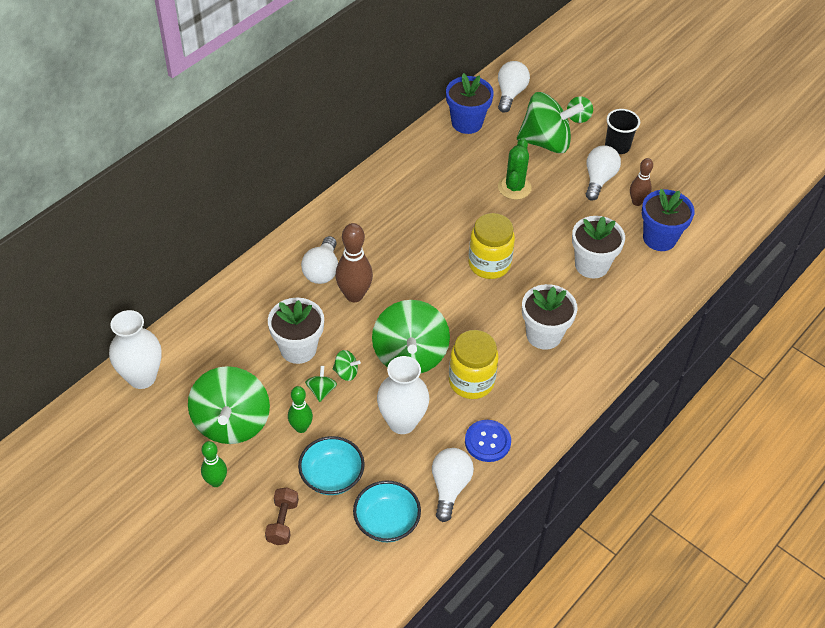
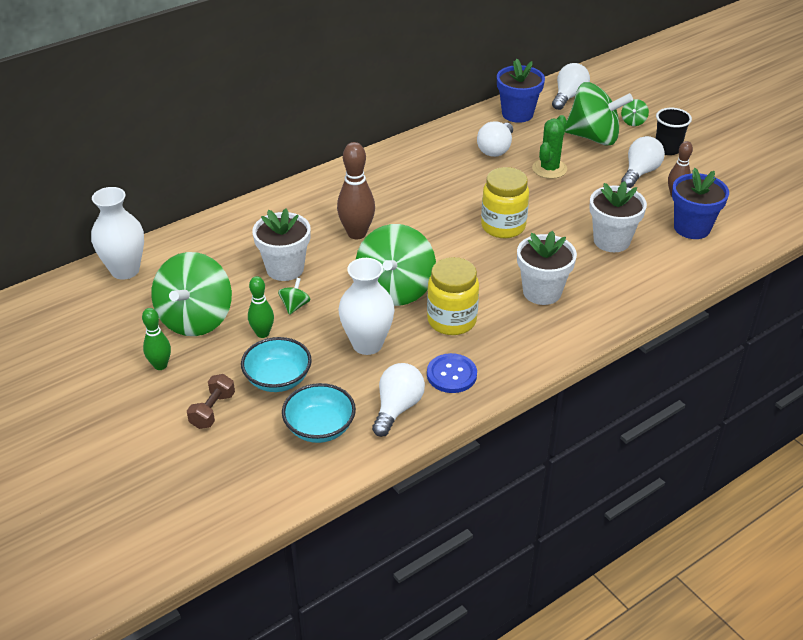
camera: 15 degrees right, 10 degrees down
white light bulb [301,236,338,284] -> white light bulb moved to [477,121,513,157]
green spinning top [333,350,361,381] -> none

